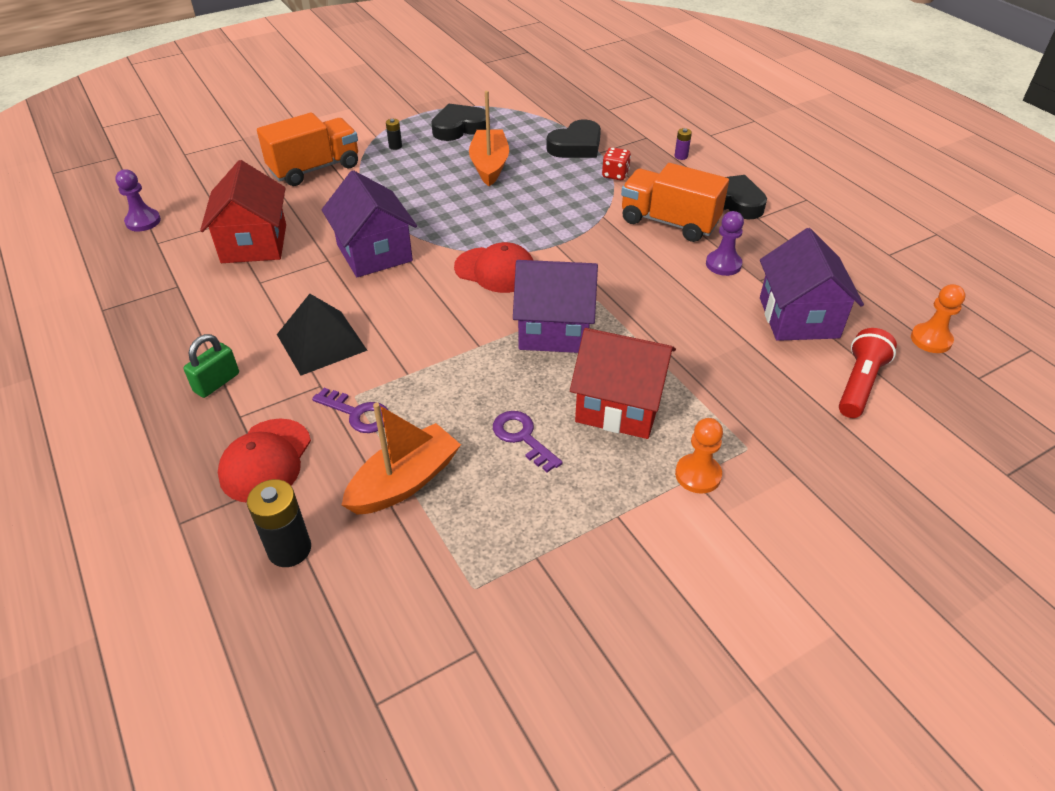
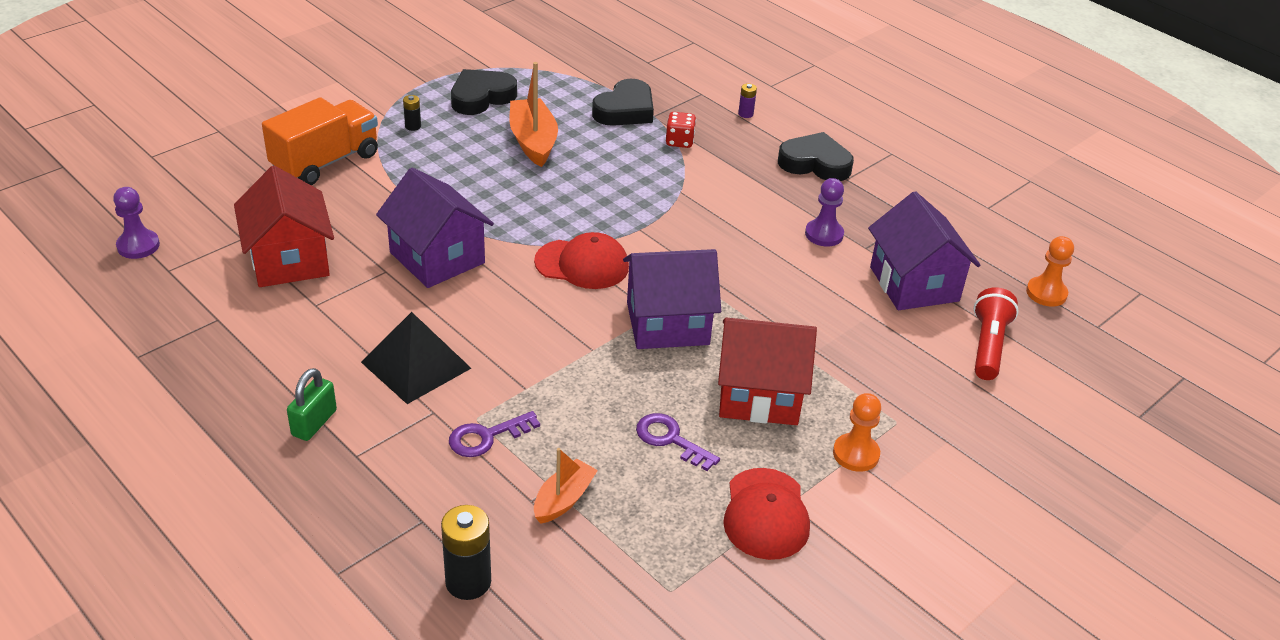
camera: 15 degrees left, 5 degrees down
red cap [218,419,311,502] -> red cap moved to [723,468,810,560]
purple key [312,388,388,433] -> purple key turned 135 degrees clockwise [449,411,540,457]
orange boat [342,403,461,515] -> orange boat [534,448,598,524], size x0.63
orange truck [621,163,729,242] -> none

